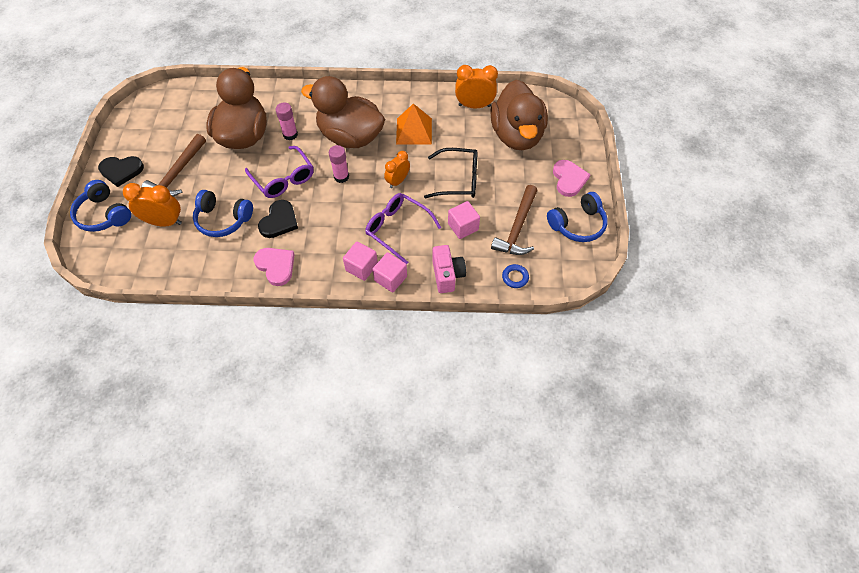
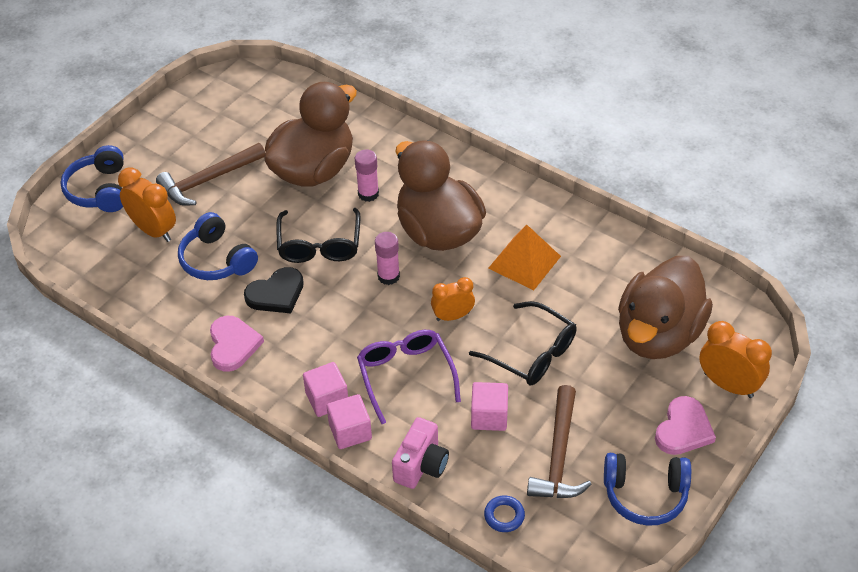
camera: 35 degrees right, 10 degrees down
black heart [98,156,144,187] -> none
purple glasses [245,146,314,198] -> black glasses [276,208,361,263]
orange clock [455,65,498,108] -> orange clock moved to [699,321,772,398]
brown hammer [491,185,538,255] -> brown hammer turned 45 degrees counterclockwise [527,385,592,498]

